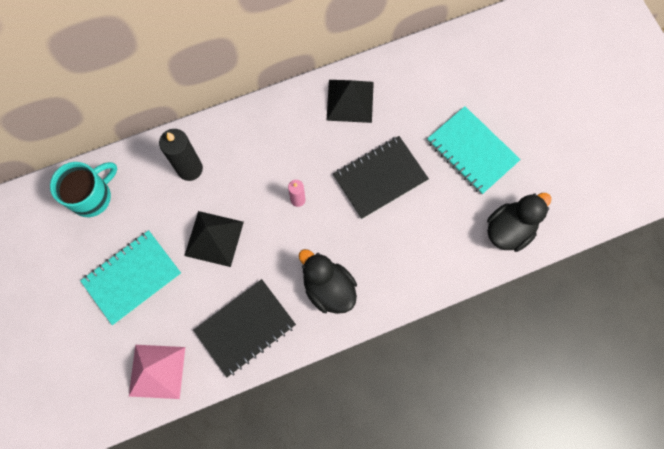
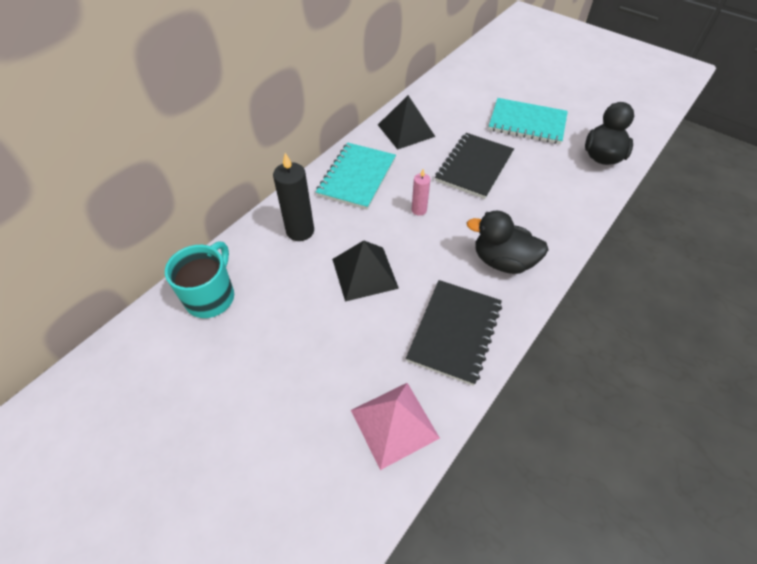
camera: 30 degrees left, 20 degrees down
turquoise notebook [80,230,181,325] -> turquoise notebook moved to [316,143,396,210]

